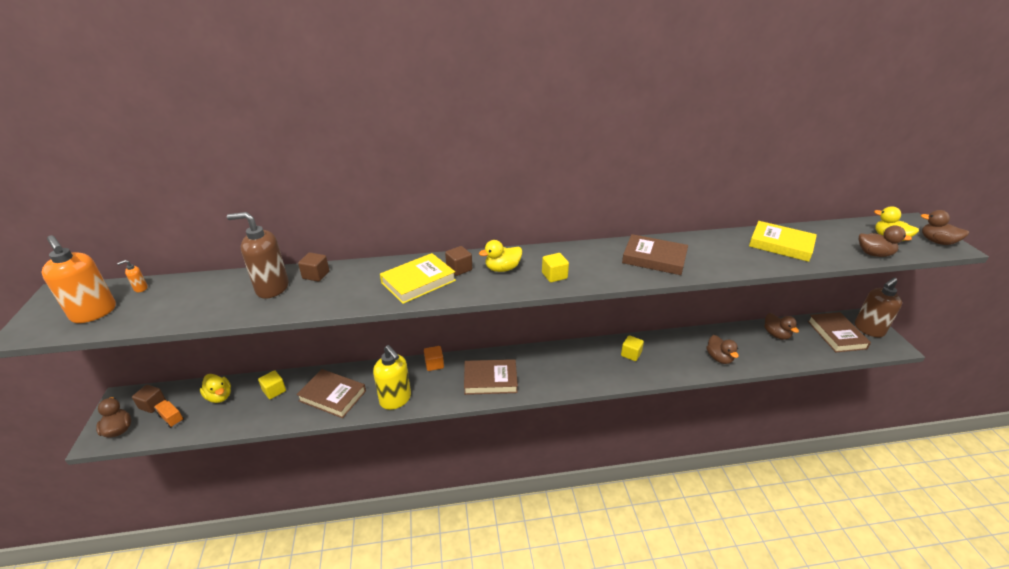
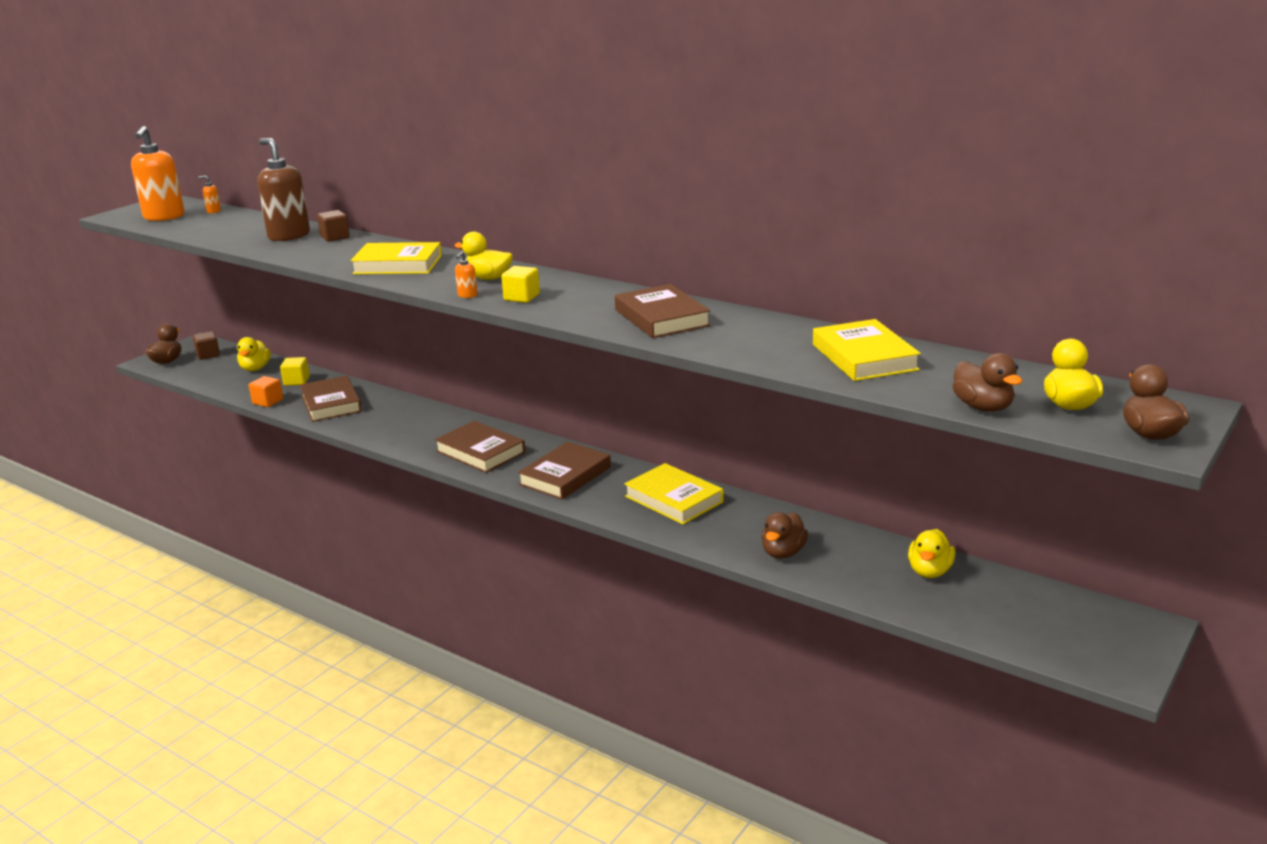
camera: 45 degrees right, 10 degrees down
orange truck [154,400,184,428] -> none
yellow soap dispenser [373,345,411,410] -> none
orange cube [424,346,444,371] -> orange cube moved to [249,376,283,407]
brown cube [445,246,472,276] -> none
yellow cube [621,335,644,361] -> yellow book [624,463,724,524]
brown duck [764,313,799,340] -> yellow duck [908,529,956,578]
brown book [807,312,871,352] -> brown book moved to [518,441,611,500]
brown soap dispenser [855,278,902,337] -> none
none -> orange soap dispenser [455,252,478,298]

